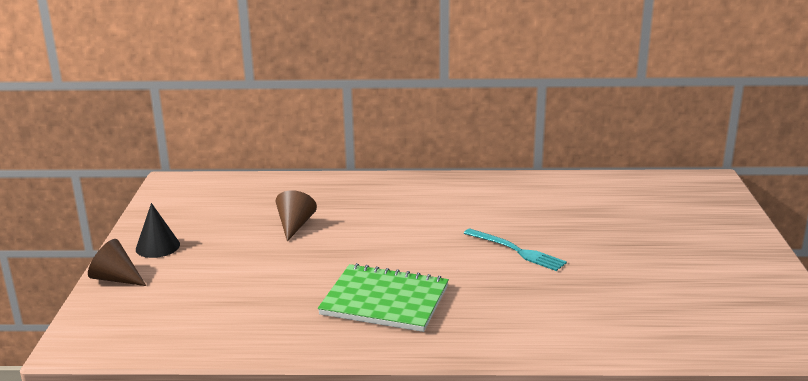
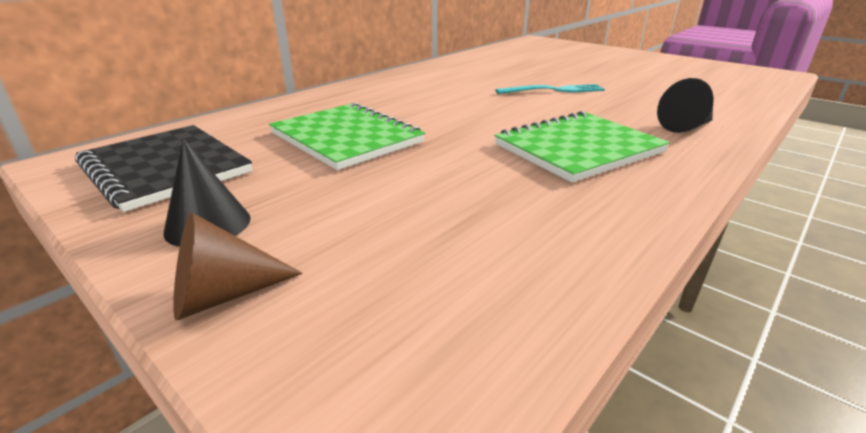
camera: 50 degrees left, 5 degrees up
brown cone [276,190,317,242] -> green notebook [269,103,425,170]
none -> black notebook [75,125,252,212]
none -> black cone [657,78,714,133]

